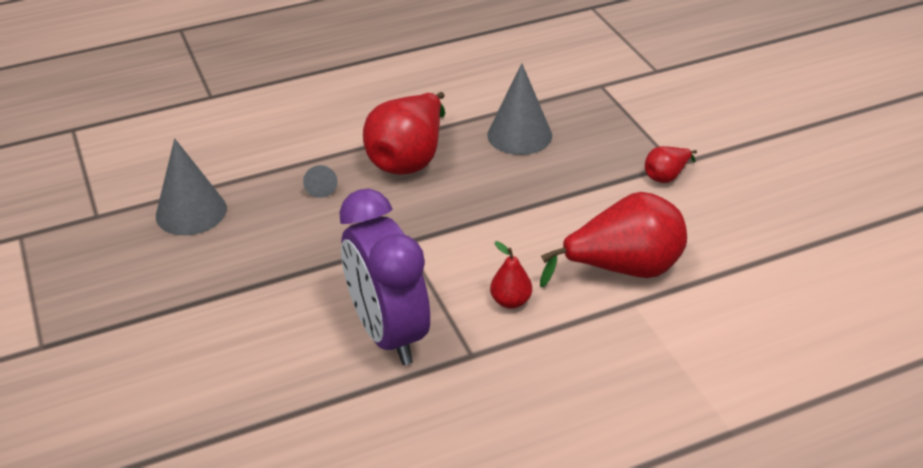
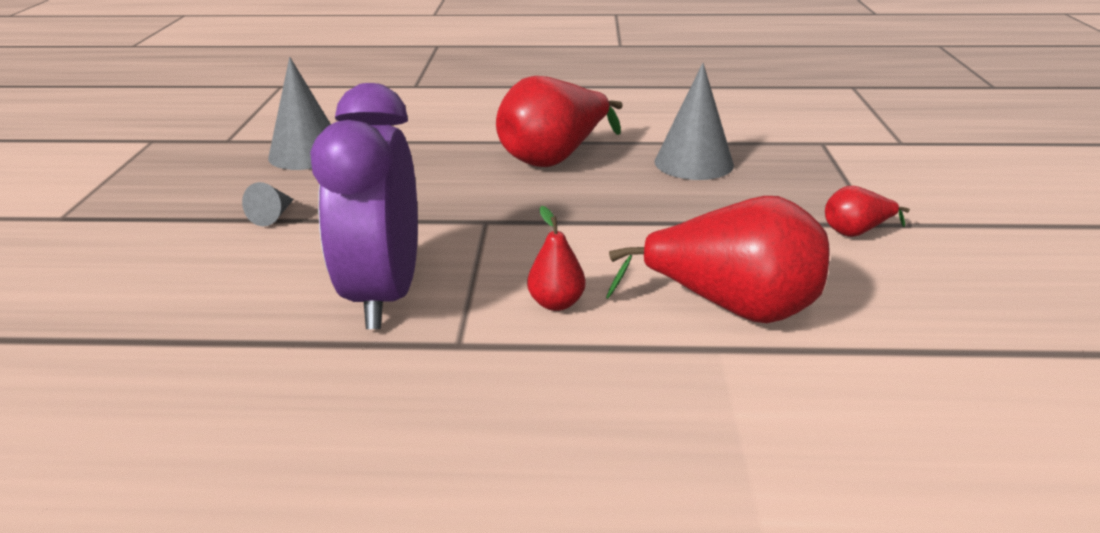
camera: 25 degrees right, 10 degrees down
grey cone [303,165,338,198] -> grey cone moved to [242,182,294,226]

